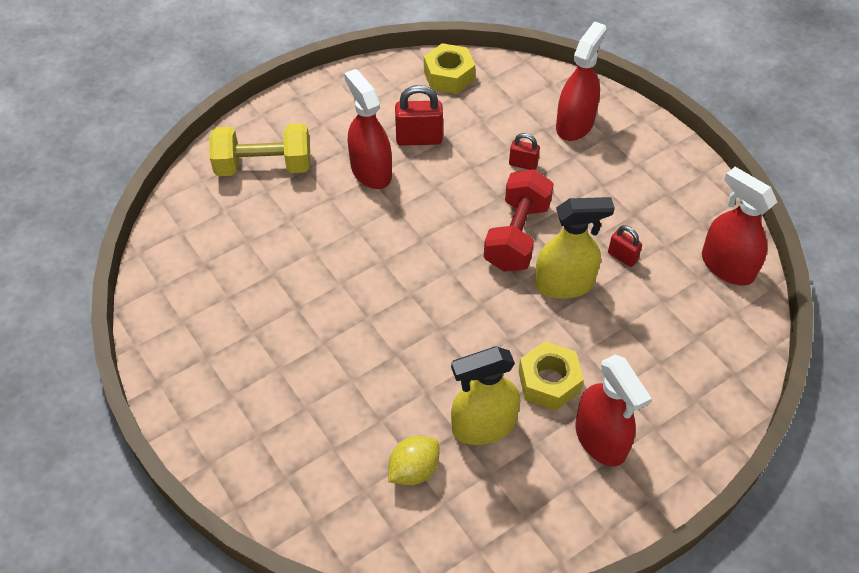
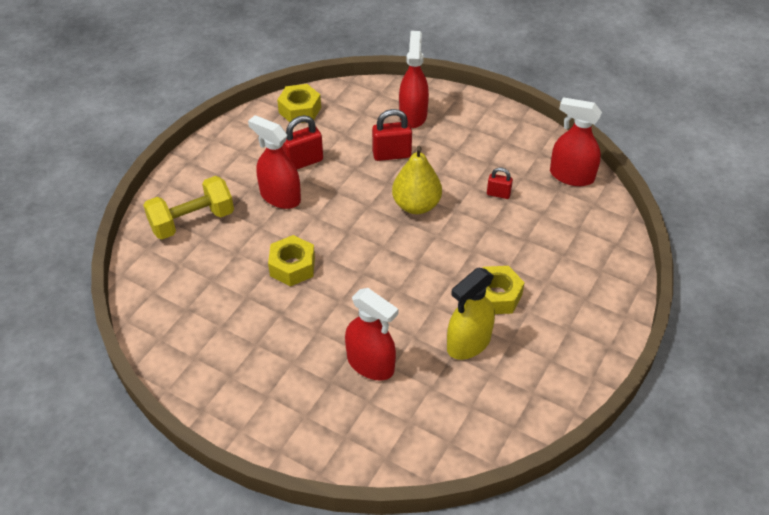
camera: 25 degrees left, 5 degrees down
yellow lemon [388,436,439,485] -> none
red dumbbell [484,169,554,271] -> yellow pear [392,146,442,214]
red padlock [509,133,540,170] -> red padlock [372,109,412,161], size x1.68
yellow spray bottle [535,197,615,299] -> none
red spray bottle [576,355,652,466] -> red spray bottle moved to [345,288,398,381]
none -> yellow nut [268,235,315,286]

